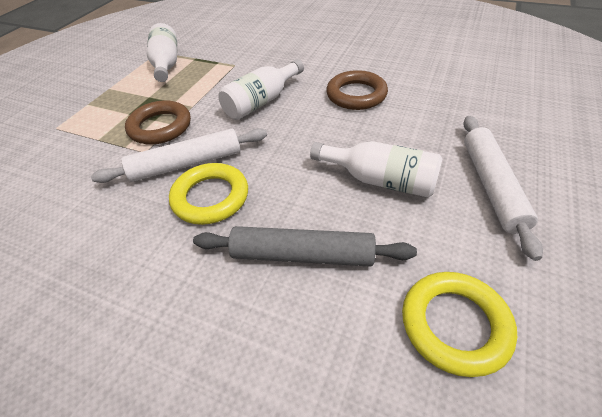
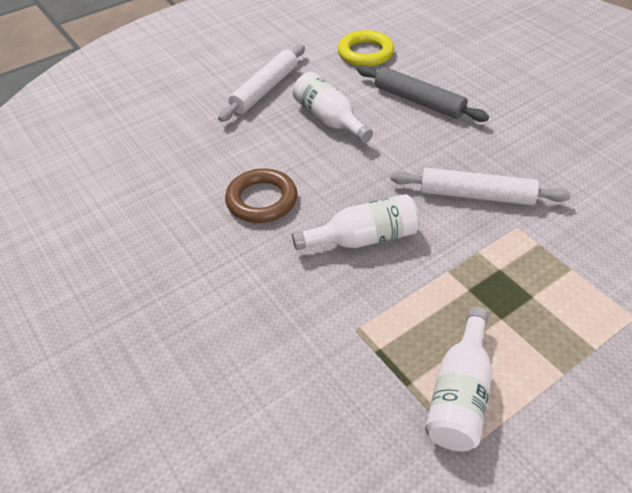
camera: 150 degrees left, 0 degrees up
brown ring [125,100,191,145] -> none
yellow ring [169,163,248,225] -> none

